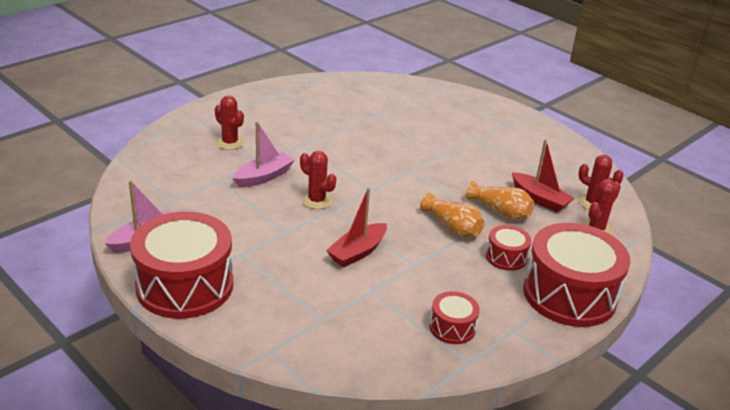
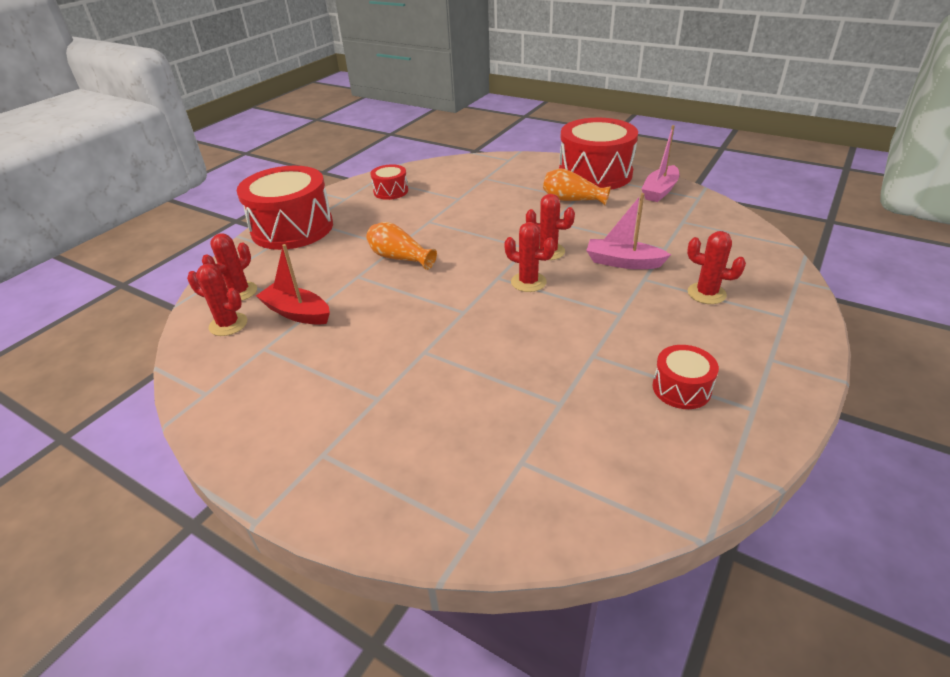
camera: 170 degrees right, 5 degrees up
pink boat [233,122,294,188] -> pink boat turned 75 degrees clockwise [586,193,671,269]
red boat [326,188,387,267] -> none
orange vase [466,181,534,220] -> orange vase moved to [543,169,611,205]
red drum [486,225,531,271] -> red drum moved to [652,345,719,409]
none -> red cactus [504,222,555,292]

